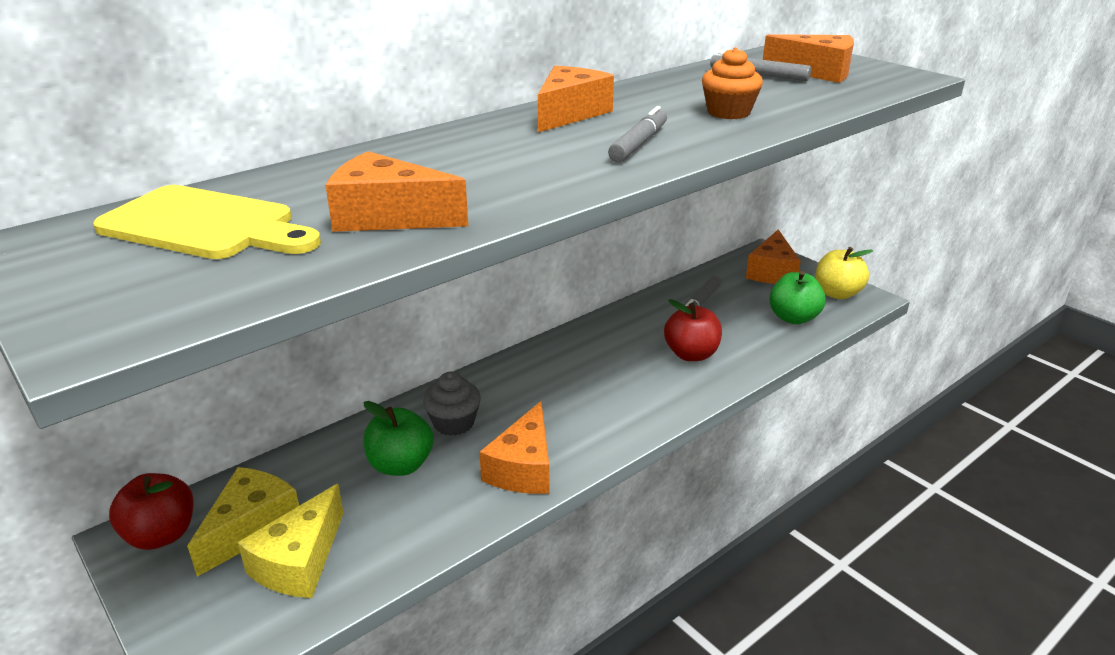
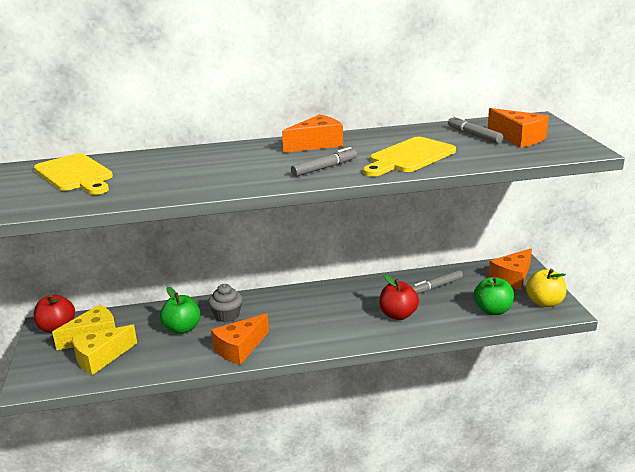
camera: 30 degrees right, 5 degrees down
orange cheese [326,151,468,232] -> none
orange cupcake [702,47,763,119] -> yellow cutting board [363,137,456,177]

